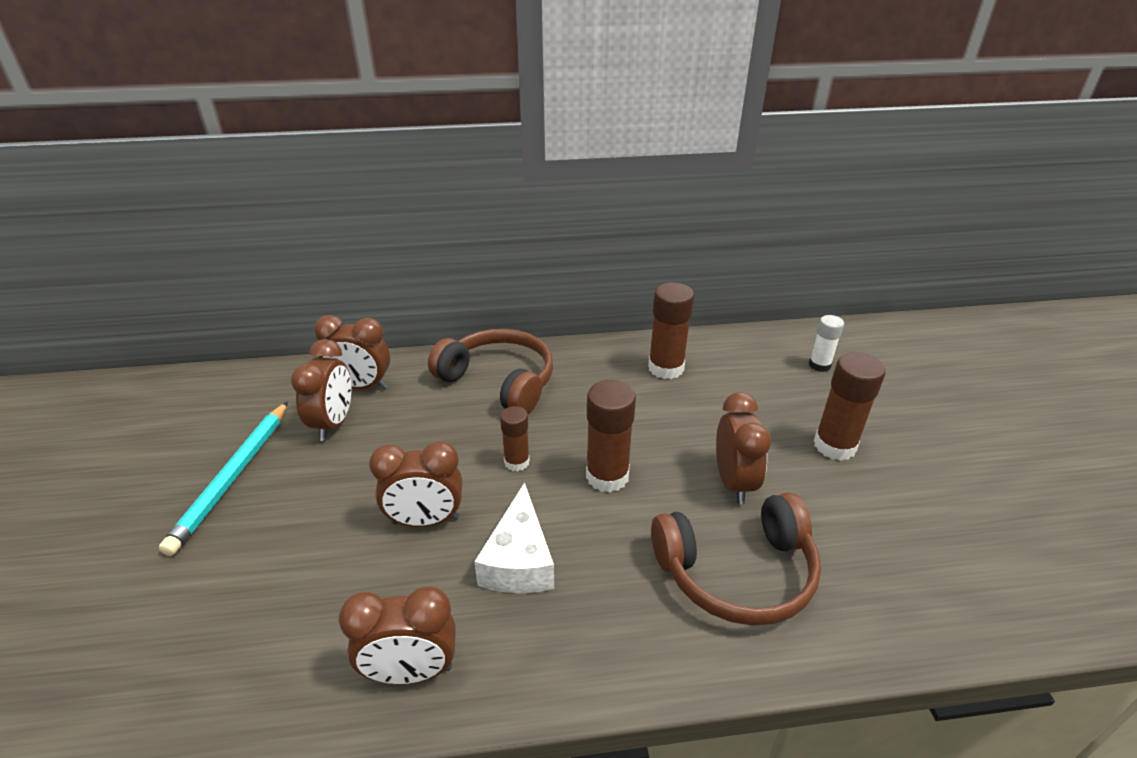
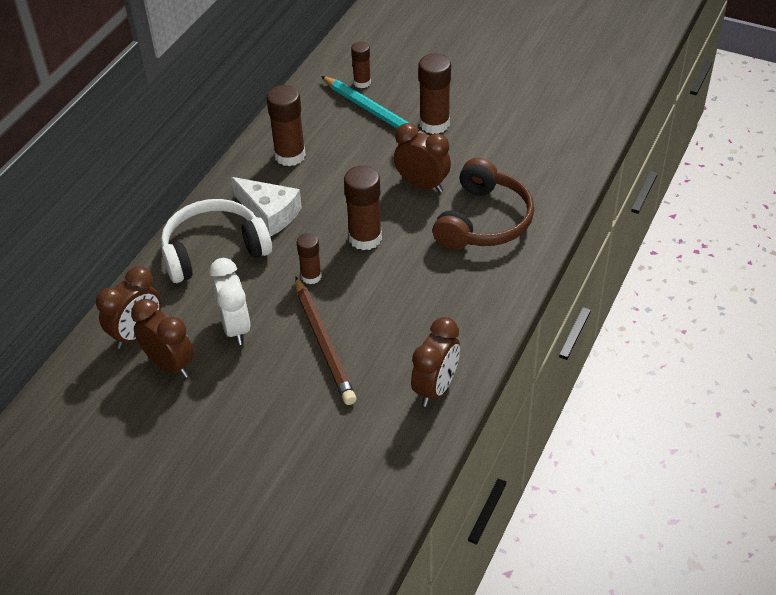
camera: 55 degrees left, 10 degrees up
turquoise pencil [159,401,288,556] -> turquoise pencil moved to [321,76,426,134]
brown clock [369,441,462,527] -> brown pencil [295,276,356,405]
brown headphones [428,329,553,414] -> white headphones [161,199,272,283]
white cheese [474,483,554,593] -> white cheese moved to [231,177,302,237]
white glue stick [809,315,844,372] -> brown glue stick [351,41,371,88]
none -> white clock [209,258,251,345]

